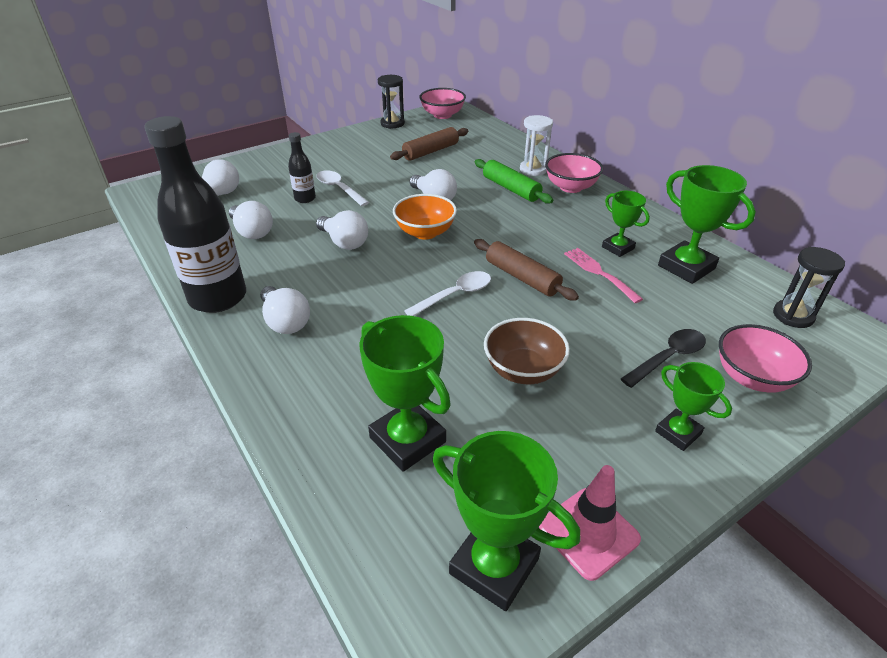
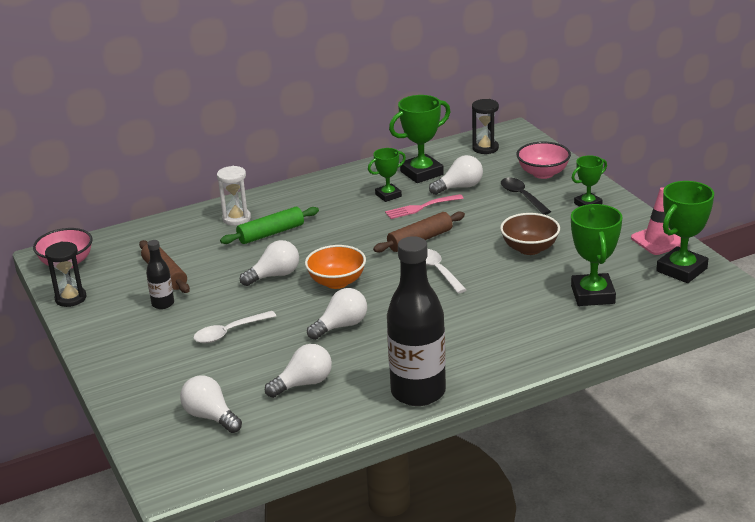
camera: 80 degrees left, 10 degrees down
white light bulb [260,286,310,334] -> white light bulb moved to [429,155,483,195]
black bottle [288,132,316,203] -> black bottle moved to [146,240,174,309]
green trophy [359,315,451,472] -> green trophy turned 60 degrees counterclockwise [571,204,623,306]
pink bowl [545,153,603,193] -> none

